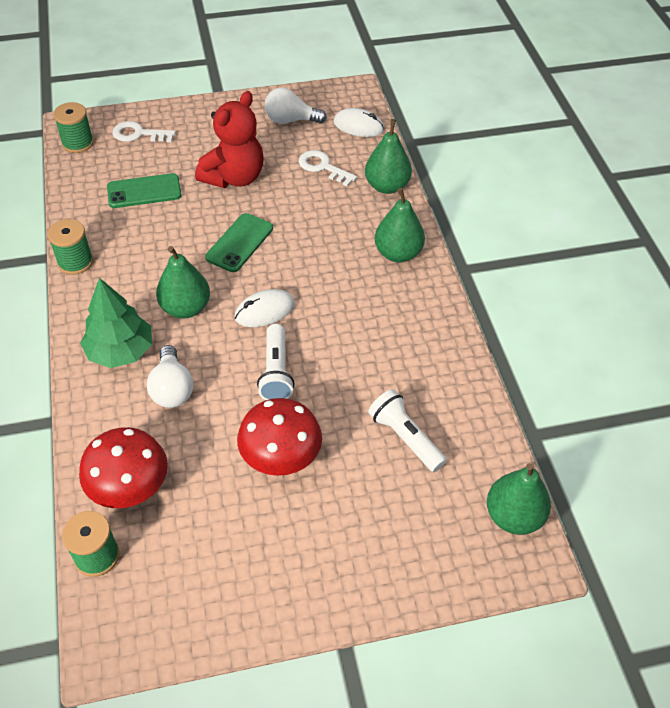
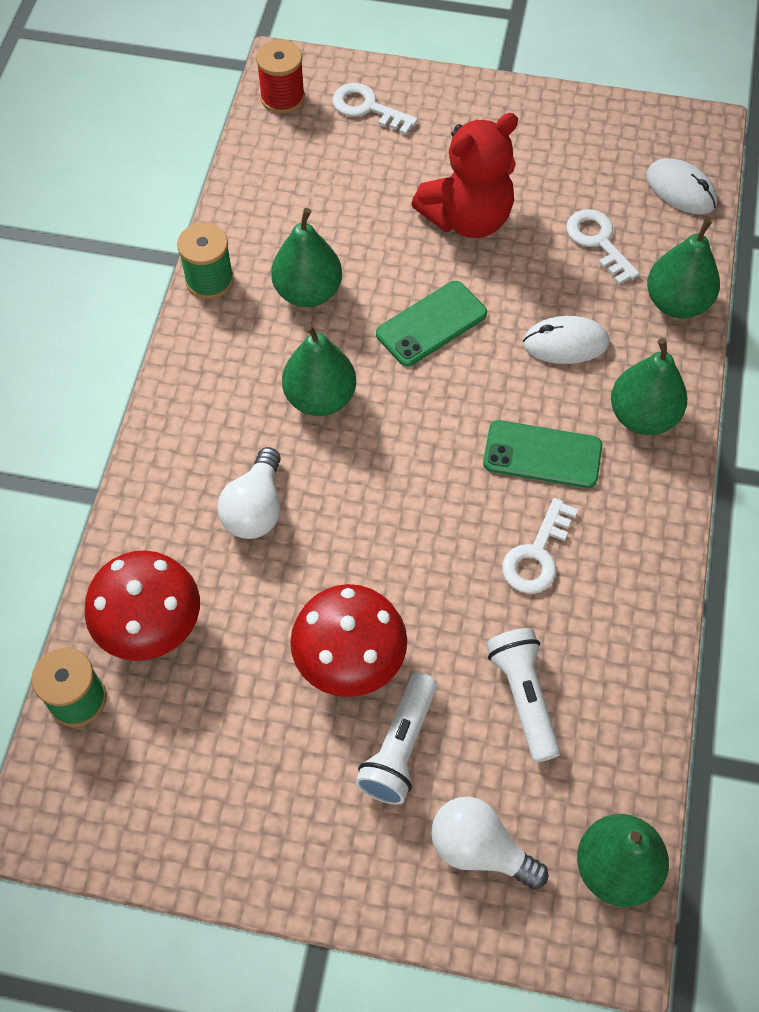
camera: 25 degrees right, 10 degrees up
green spool [53,102,94,153] -> red spool [256,40,305,114]
green tree [80,278,152,368] -> none
green phone [107,173,181,208] -> green phone moved to [483,420,602,488]
white mouse [234,289,295,327] -> white mouse moved to [523,316,609,364]
white flashlight [257,324,295,400] -> white flashlight moved to [355,672,437,805]
white light bulb [264,88,327,124] -> white light bulb moved to [431,797,548,890]
none -> green pear [271,208,342,307]
none -> white key [502,498,578,594]

